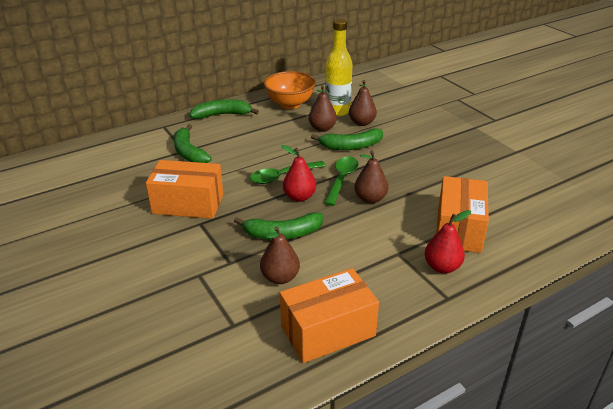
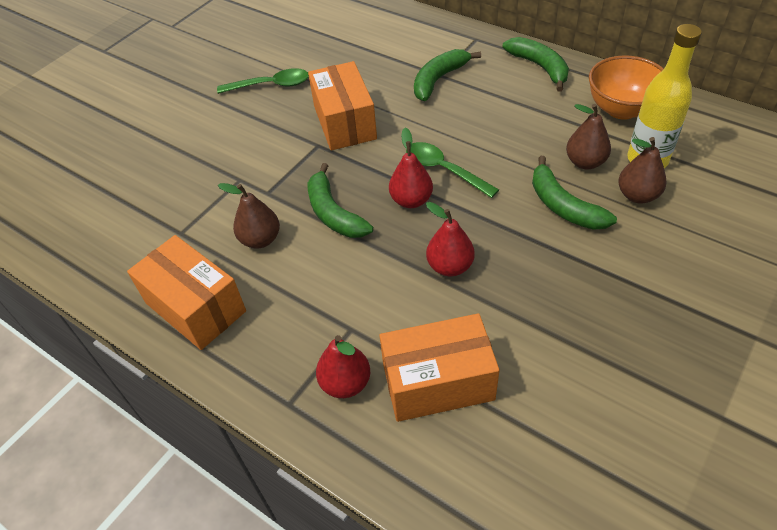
camera: 70 degrees right, 15 degrees up
green spoon [324,156,359,206] -> green spoon moved to [217,68,309,94]
brown pear [354,150,388,203] -> red pear [426,202,475,276]

